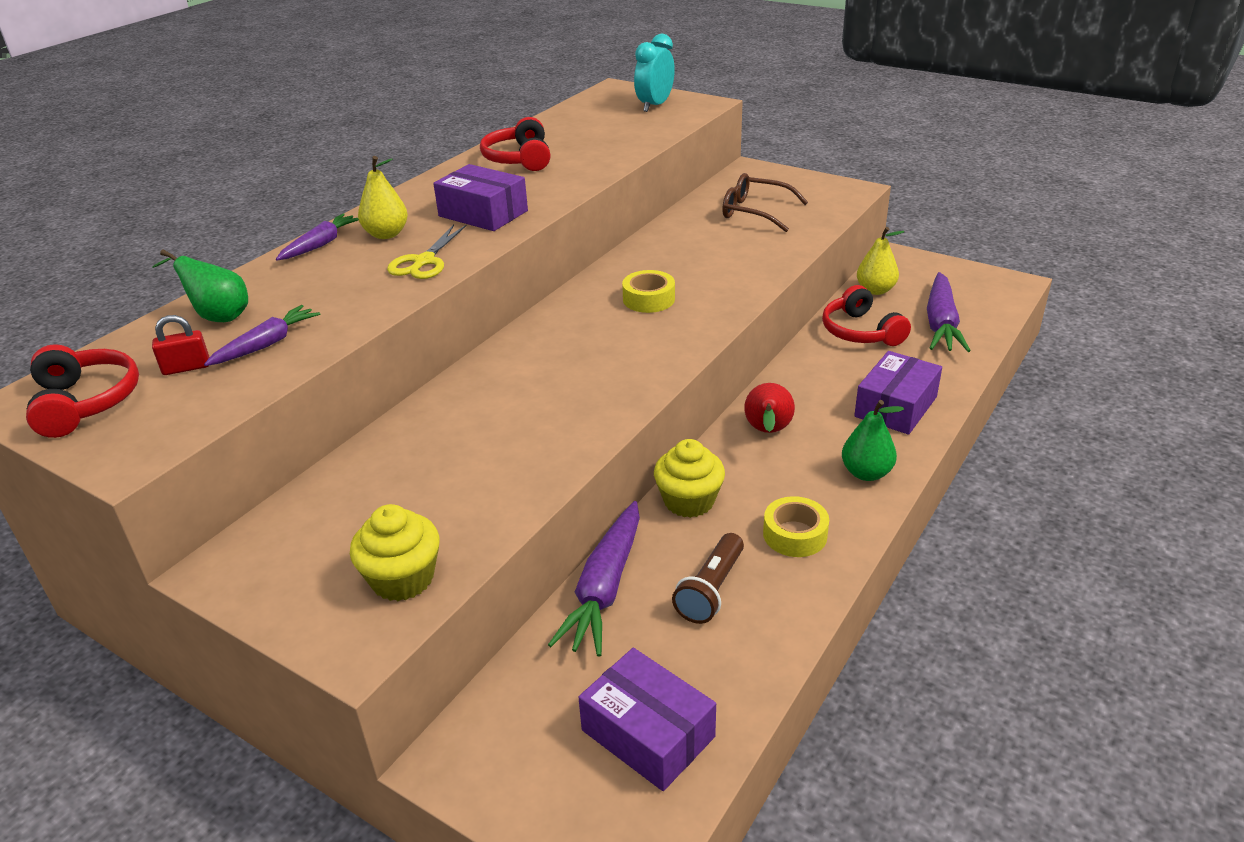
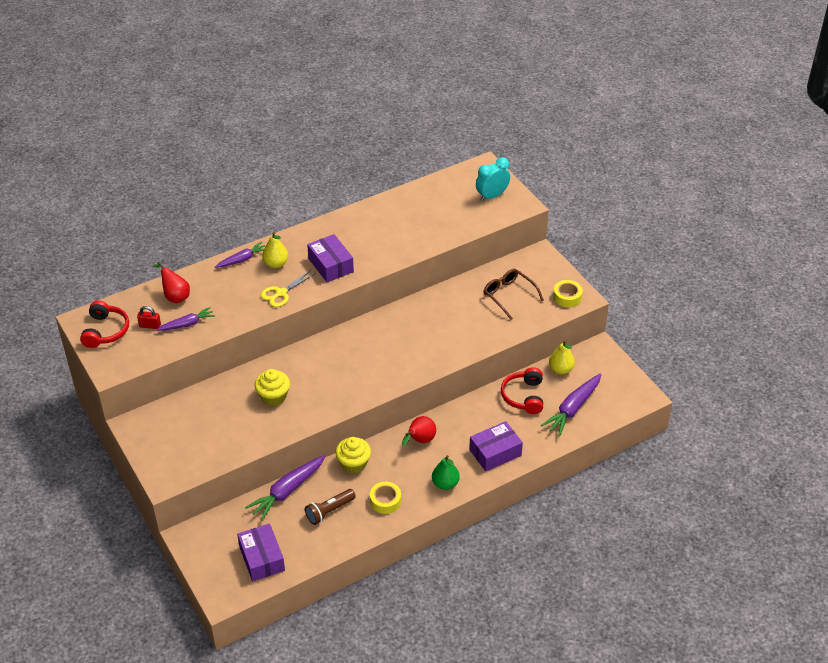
camera: 25 degrees right, 10 degrees up
green pear [152,250,248,322] -> red pear [153,262,190,303]
yellow cupcake [350,504,440,601] -> yellow cupcake moved to [255,369,290,406]
red headphones [480,117,550,171] -> none
yellow tape [622,270,675,313] -> yellow tape moved to [553,280,583,307]

